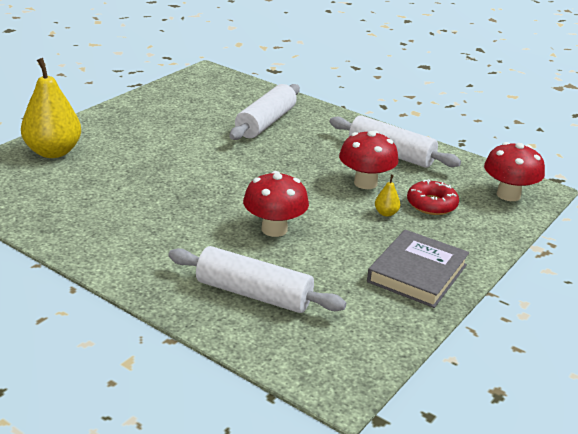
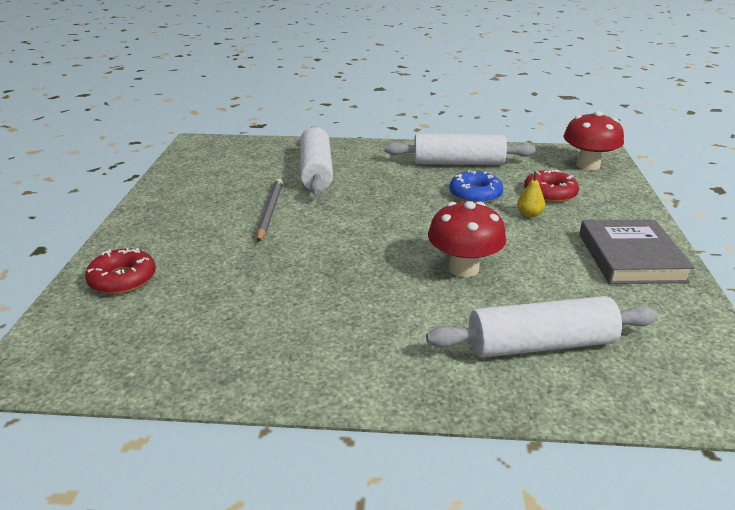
camera: 30 degrees left, 0 degrees up
yellow pear [21,58,81,158] -> red donut [85,248,156,294]
red mushroom [339,130,399,189] -> blue donut [449,170,503,204]
none -> grey pencil [257,179,283,242]

